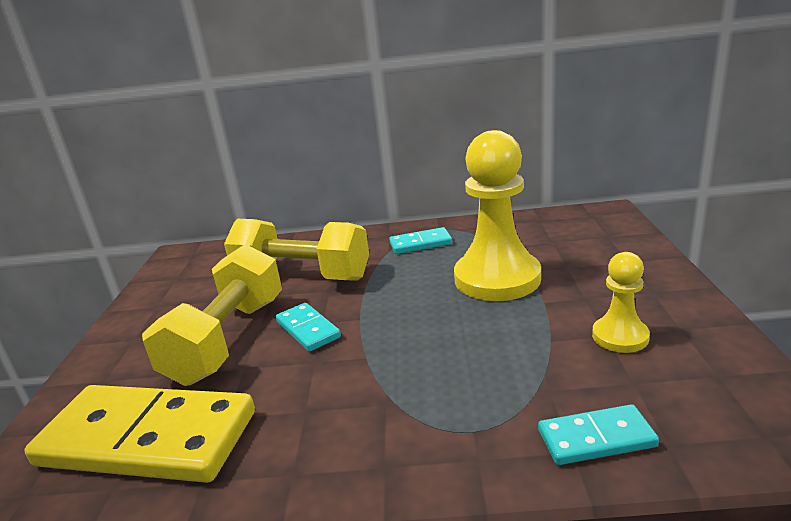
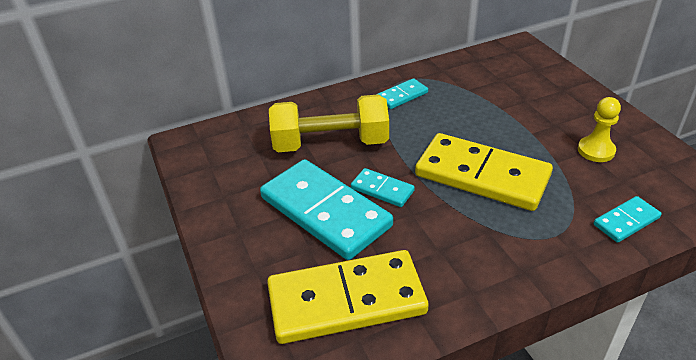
camera: 25 degrees left, 15 degrees up
yellow dumbbell [142,244,282,386] -> turquoise domino [260,159,393,260]
yellow pawn [454,130,541,301] -> none
none -> yellow domino [415,133,553,211]

